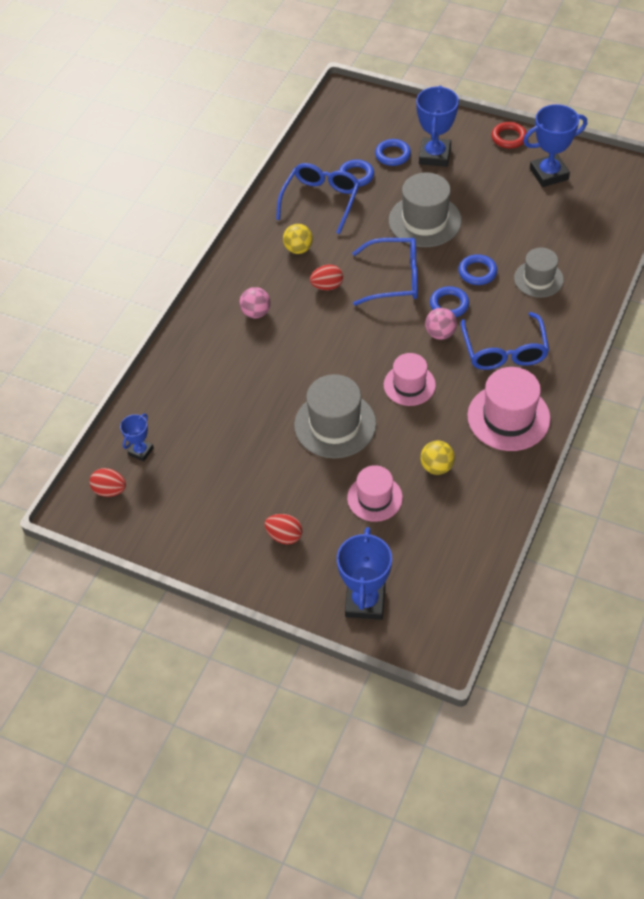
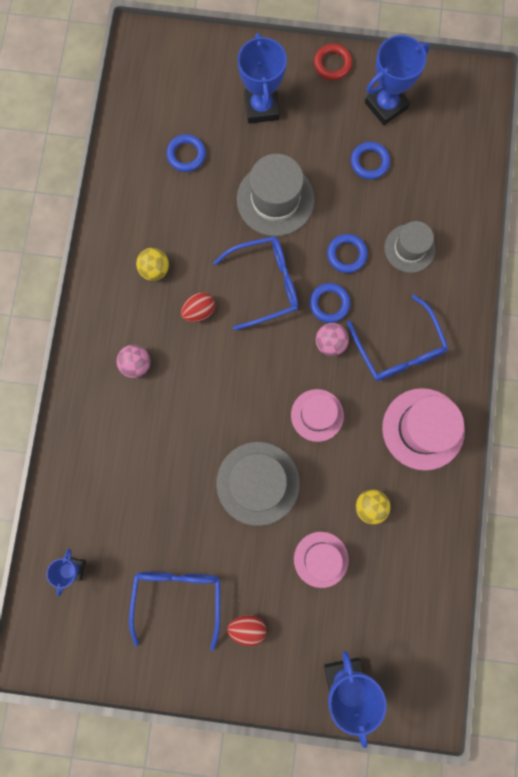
camera: 20 degrees left, 25 degrees up
red egg [90,468,126,497] -> none
blue glasses [276,163,360,234] -> blue glasses moved to [129,572,220,651]
blue ring [375,139,411,166] -> blue ring moved to [351,142,390,180]

